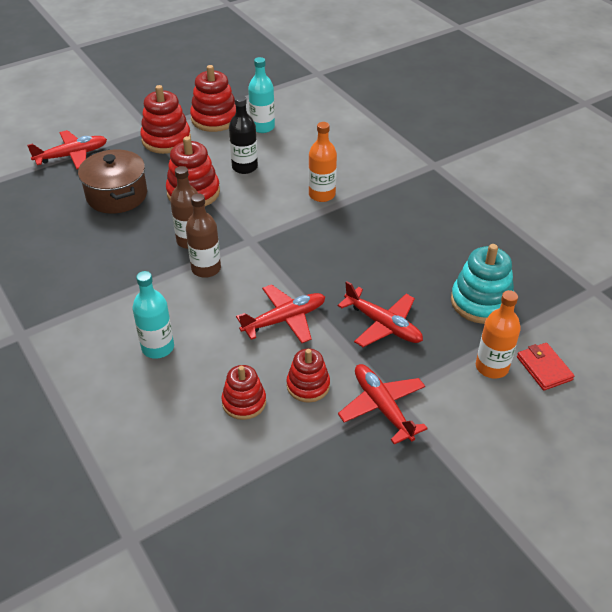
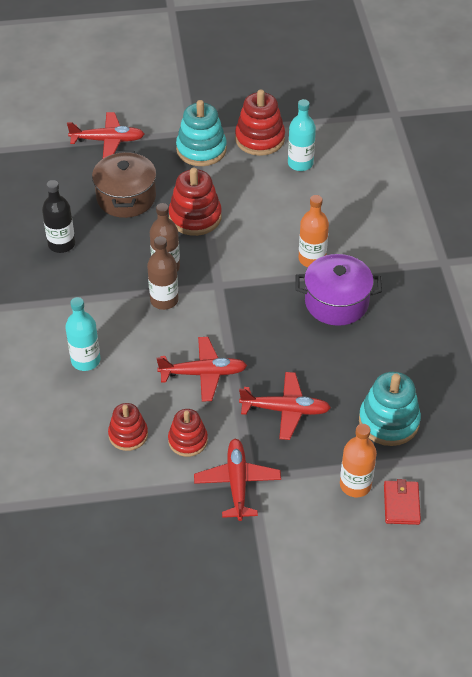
camera: 25 degrees right, 5 degrees up
red stacking toy [141,85,191,154] -> turquoise stacking toy [176,100,227,166]
black bottle [229,95,258,174] -> black bottle moved to [42,180,75,253]
red plane [338,281,423,347] -> red plane turned 60 degrees counterclockwise [239,372,331,440]
none -> purple pot [296,254,382,326]

